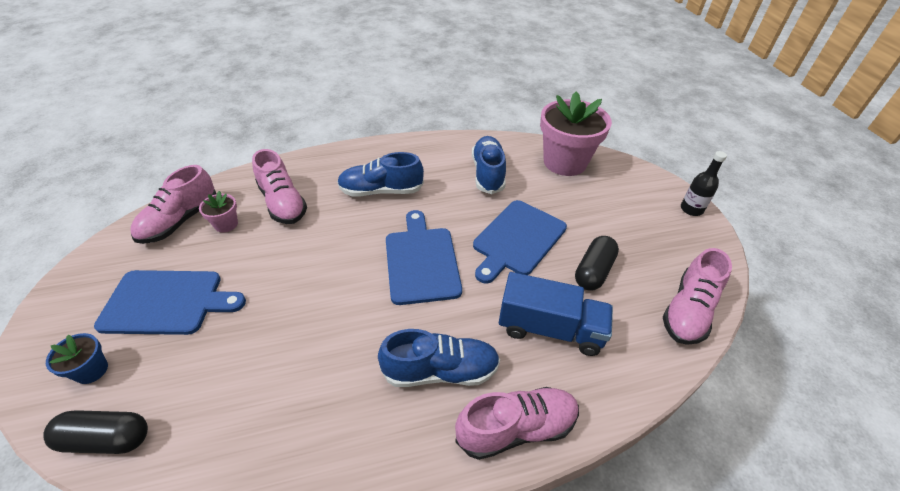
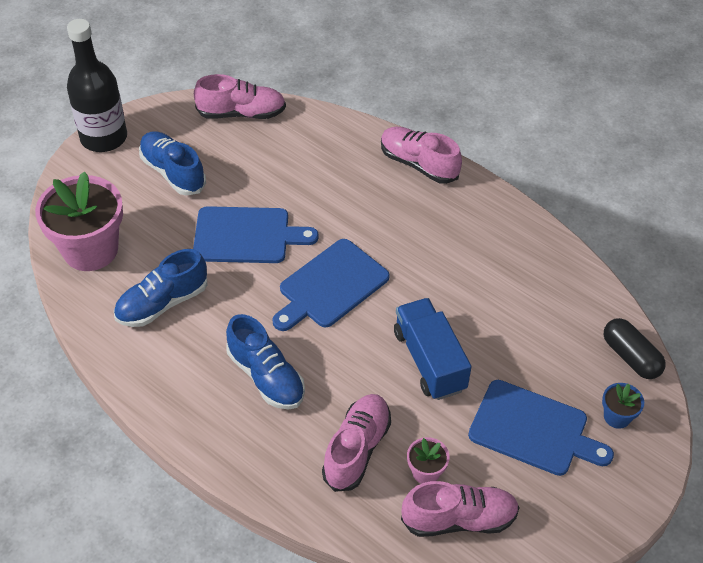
camera: 125 degrees left, 5 degrees up
blue cutting board [94,270,246,335] -> blue cutting board turned 150 degrees clockwise [468,380,614,476]
blue shoe [378,329,500,387] -> blue shoe moved to [139,131,206,196]
blue truck [499,272,613,356] -> blue truck moved to [394,298,471,400]
black capsule [575,236,619,291] -> none
black bottle [681,151,727,216] -> black bottle [67,19,127,152], size x1.97

